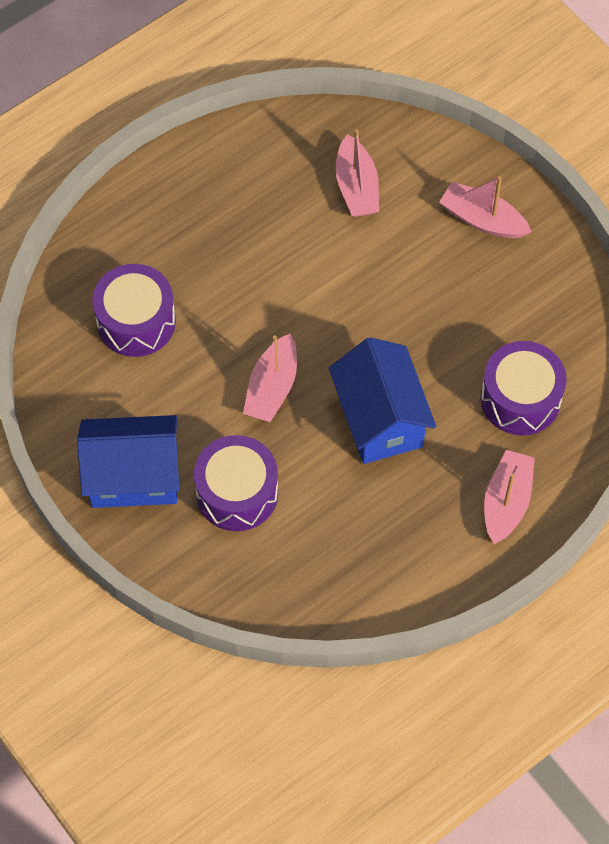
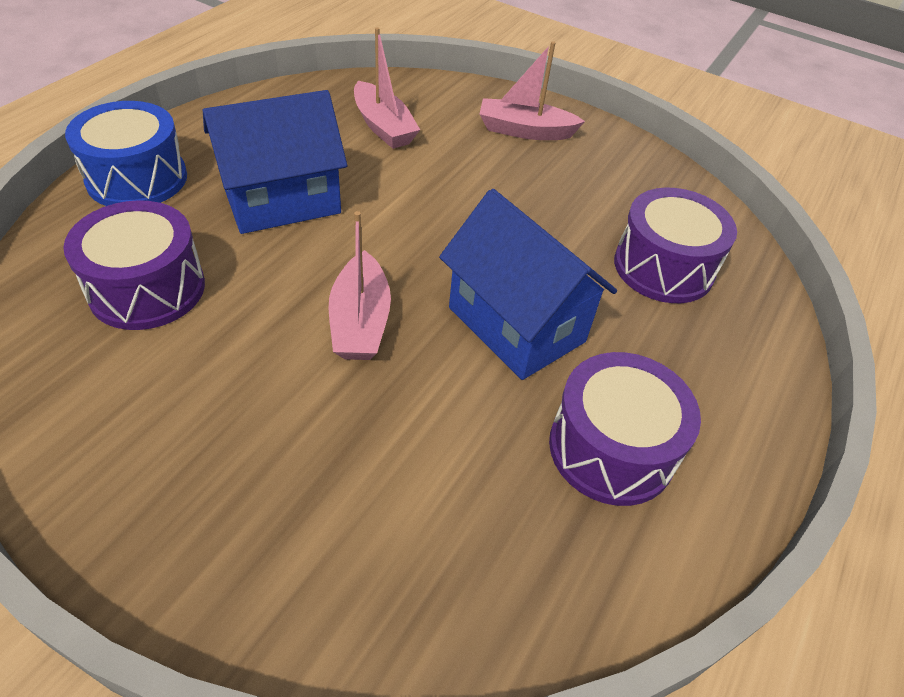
camera: 25 degrees left, 15 degrees down
blue house [77,415,180,508] -> blue house moved to [203,90,347,234]
purple drum [194,435,278,531] -> purple drum moved to [549,352,701,506]
pink boat [484,450,535,544] -> none
none -> blue drum [65,101,187,206]

